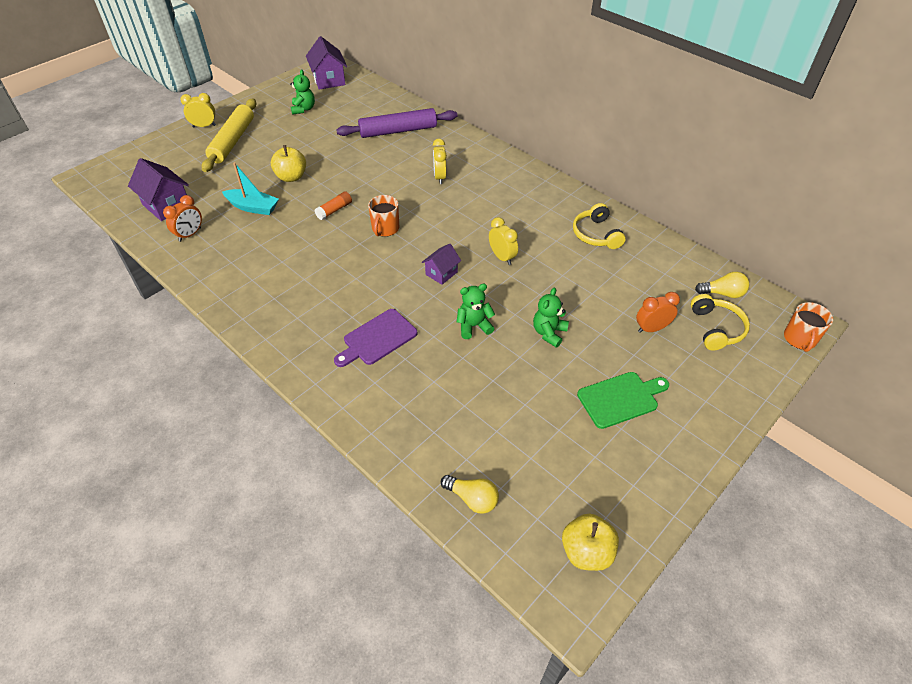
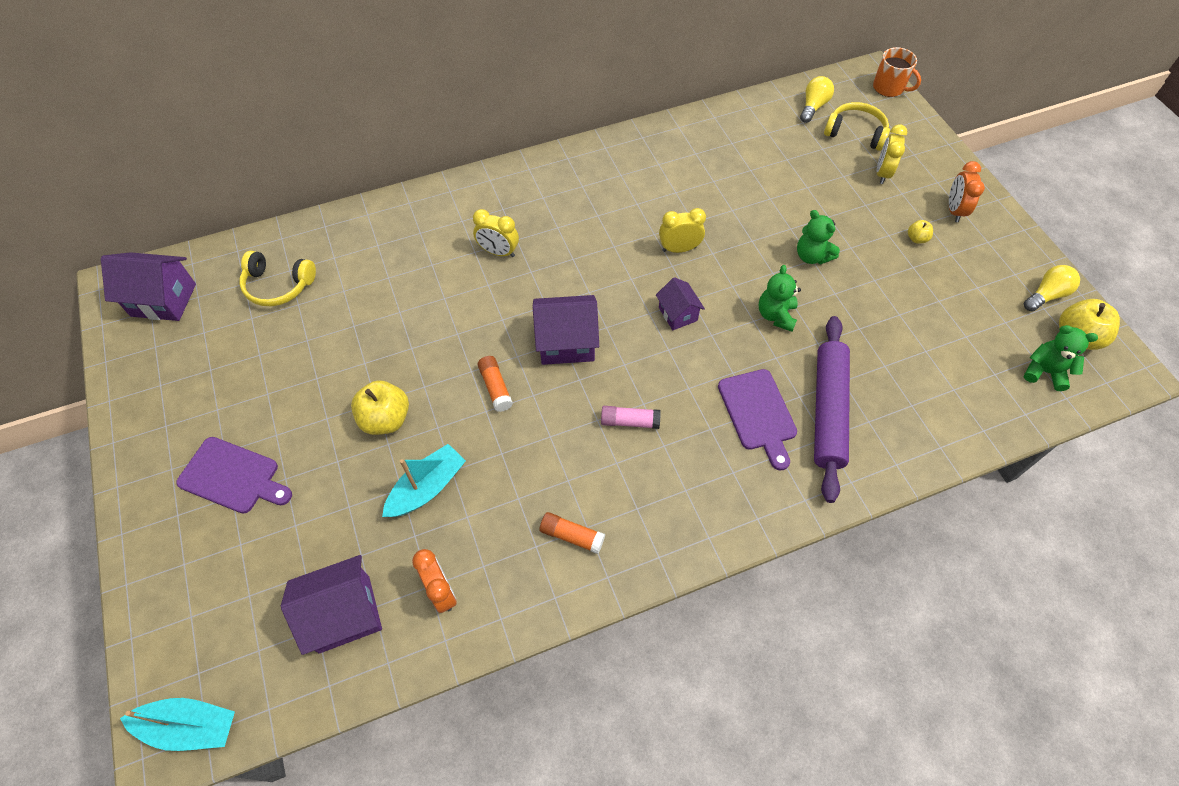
camera: 65 degrees left, 10 degrees up
yellow clock [181,93,216,127] -> yellow clock moved to [877,124,907,184]
yellow rolling pin [202,98,256,172] -> purple cutting board [176,437,292,514]
green teddy bear [290,70,315,115] -> green teddy bear moved to [1024,325,1098,391]
purple rolling pin [336,108,457,138] -> purple rolling pin moved to [814,316,850,503]
orange mug [368,195,399,237] -> purple house [533,295,599,365]
yellow light bulb [441,475,499,514] -> yellow light bulb moved to [1024,265,1080,311]
yellow headphones [573,203,626,249] -> yellow headphones moved to [239,251,316,306]
green cutting board [577,372,669,429] -> yellow apple [908,220,933,244]
orange clock [636,292,680,333] -> orange clock moved to [949,161,985,222]
none -> turquoise boat [120,698,235,751]
none -> orange glue stick [540,512,605,554]
none -> pink glue stick [601,406,661,429]

